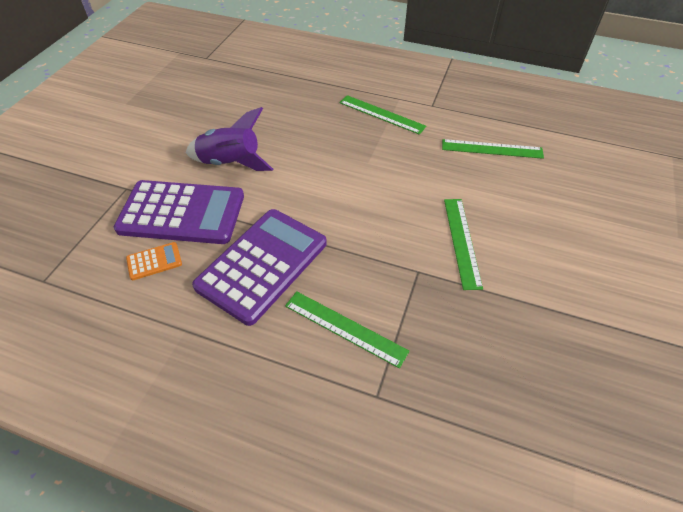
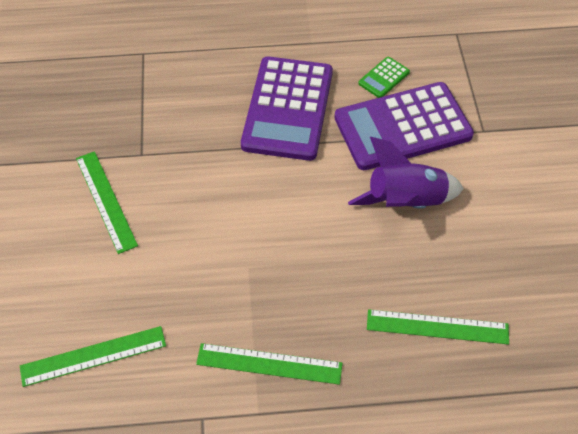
camera: 155 degrees right, 5 degrees up
orange calculator [126,242,182,280] -> green calculator [358,57,410,98]
green ruler [285,291,409,368] -> green ruler moved to [367,309,509,345]

